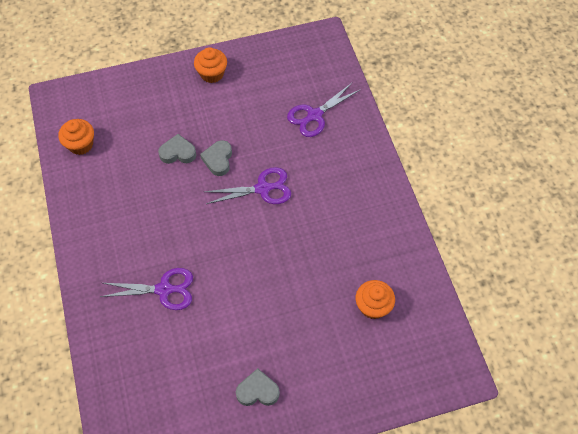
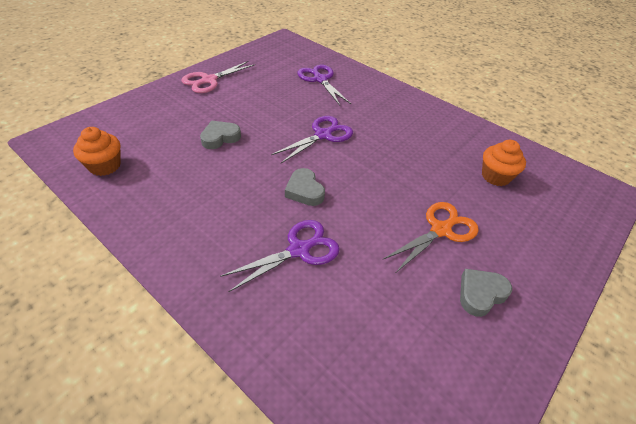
camera: 35 degrees left, 15 degrees down
orange cupcake [194,47,227,83] -> pink scissors [181,61,255,93]
grey heart [200,140,232,176] -> grey heart moved to [285,168,325,206]
purple scissors [287,83,361,137] -> purple scissors turned 135 degrees clockwise [298,65,351,105]
none -> orange scissors [382,202,479,272]

